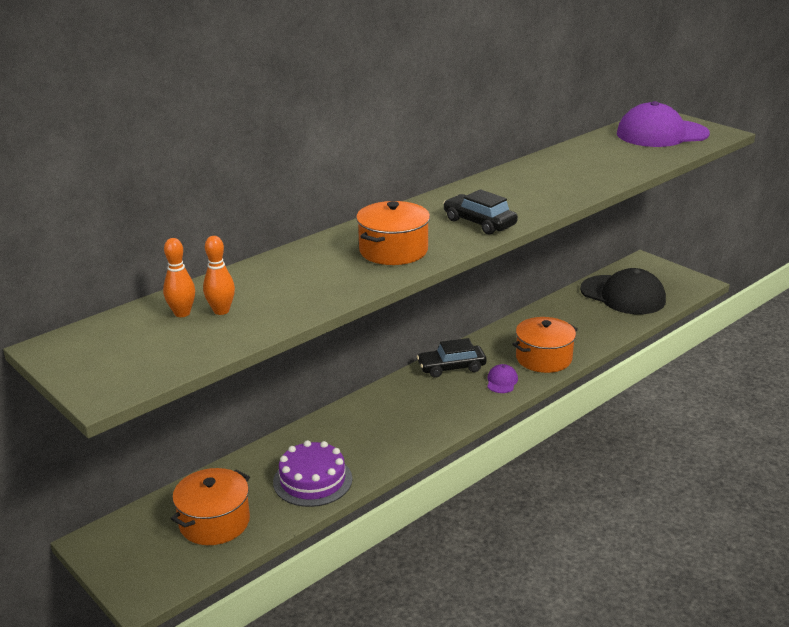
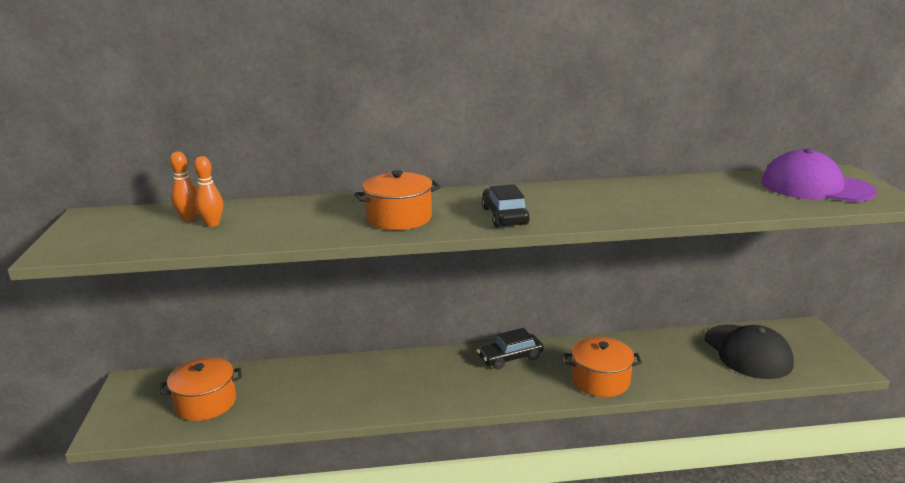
camera: 35 degrees right, 5 degrees down
purple cake [273,440,352,507] -> none
black car [417,338,486,378] -> black car turned 45 degrees counterclockwise [477,328,544,369]
purple cap [487,364,518,393] -> none

